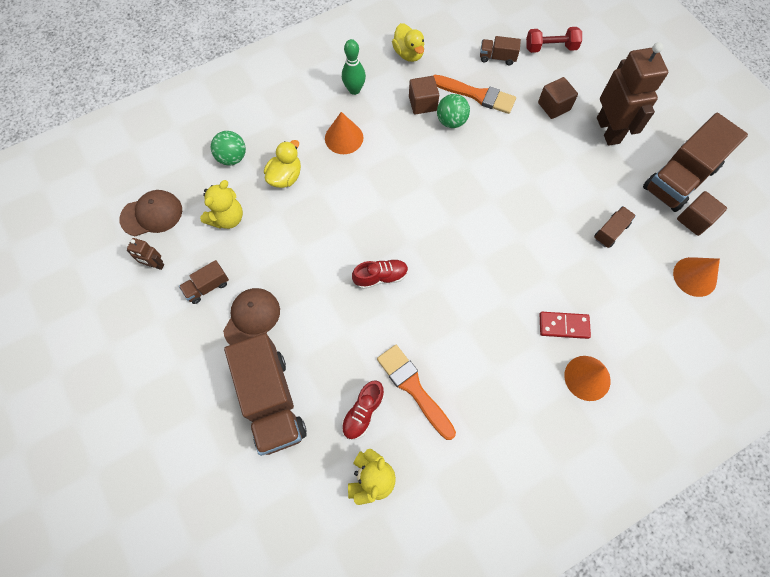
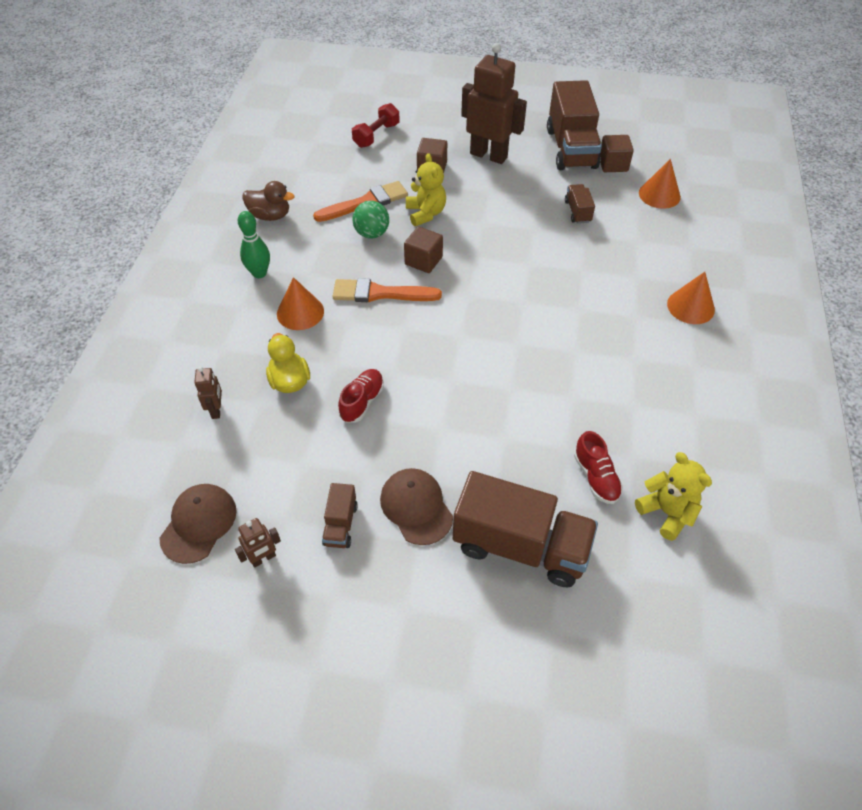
camera: 50 degrees left, 15 degrees down
yellow teddy bear [200,180,243,229] -> yellow teddy bear moved to [406,153,446,226]
green ball [211,131,246,166] -> brown robot [194,367,222,419]
red shoe [352,259,408,289] -> red shoe moved to [338,369,384,423]
orange brush [377,345,456,440] -> orange brush moved to [333,278,442,302]
yellow duck [392,23,424,62] -> brown duck [242,181,294,221]
brown cube [409,76,439,114] -> brown cube moved to [404,227,443,273]
brown truck [480,36,521,65] -> none
red domino [540,312,591,339] -> none

